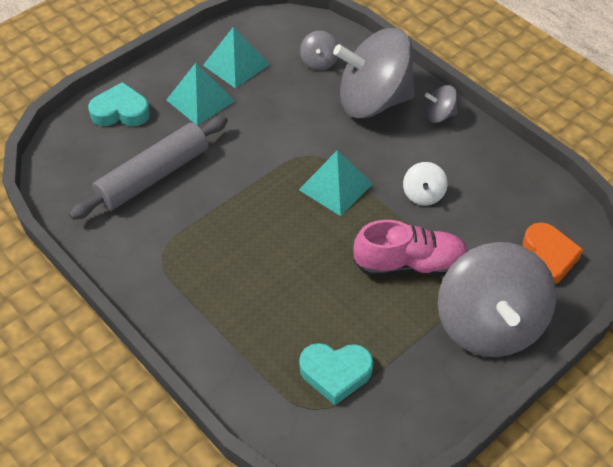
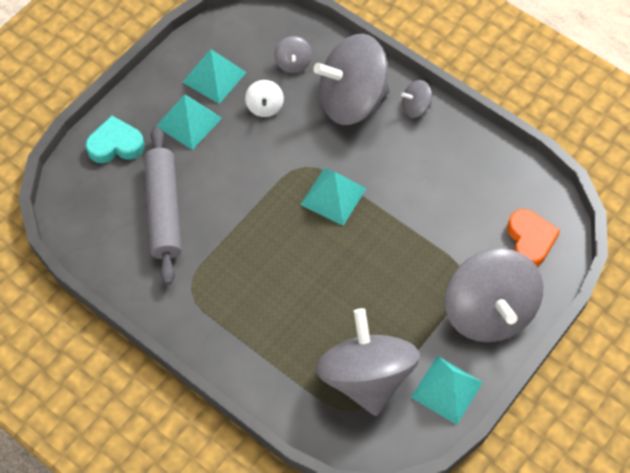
camera: 10 degrees left, 10 degrees up
grey rolling pin [69,116,228,220] -> grey rolling pin turned 45 degrees counterclockwise [144,126,182,285]
turquoise heart [299,343,374,405] -> grey spinning top [316,308,420,416]
pink shoe [353,220,468,276] -> none
white spinning top [403,162,448,206] -> white spinning top moved to [245,80,284,117]
none -> turquoise pyramid [411,356,483,425]

